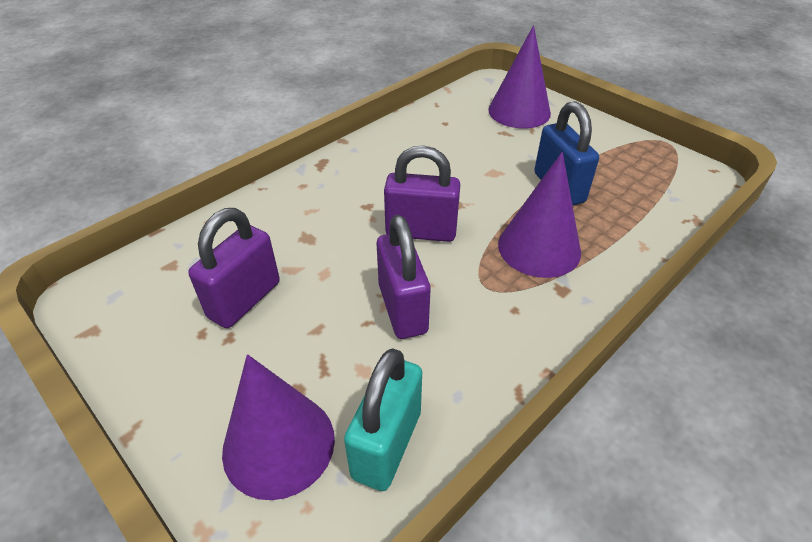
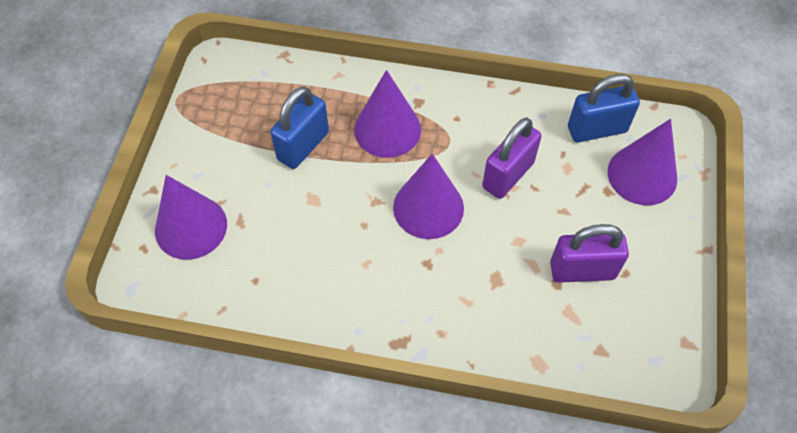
camera: 125 degrees left, 15 degrees up
turquoise padlock [344,348,422,491] -> blue padlock [568,74,640,142]
purple padlock [384,145,460,242] -> purple cone [393,154,464,239]

